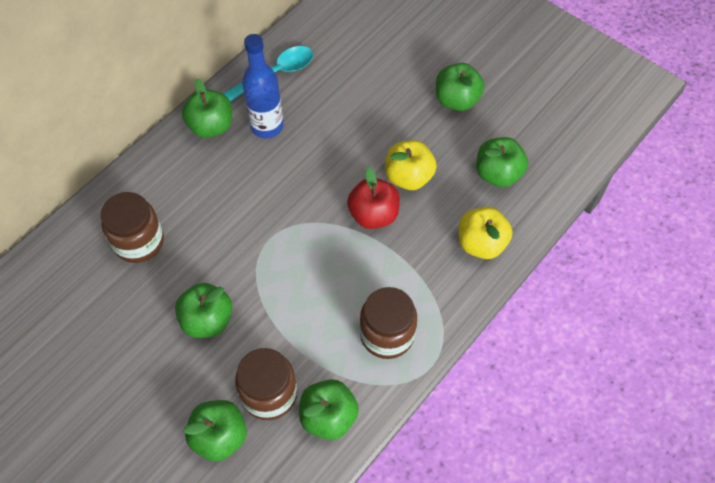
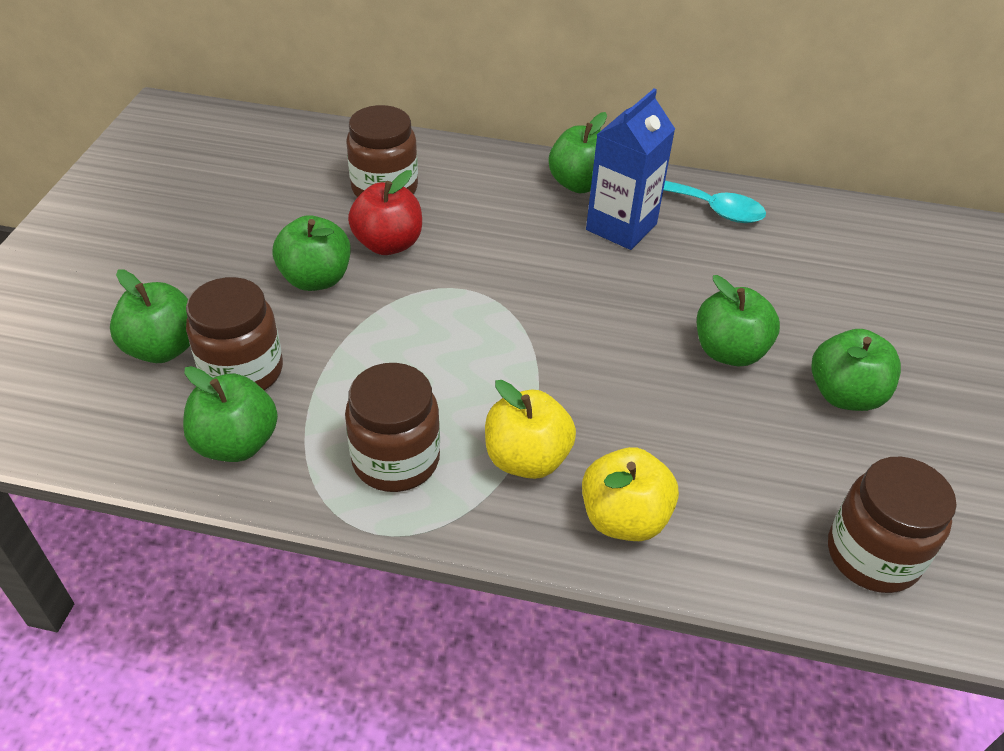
camera: 60 degrees right, 15 degrees down
blue bottle [242,34,283,138] -> blue carton [586,88,675,250]
red apple [347,167,400,229] -> red apple moved to [348,170,422,255]
yellow apple [385,140,437,190] -> yellow apple moved to [485,380,576,479]
green apple [476,137,528,187] -> green apple moved to [697,275,780,366]
none -> brown jar [828,457,957,593]

